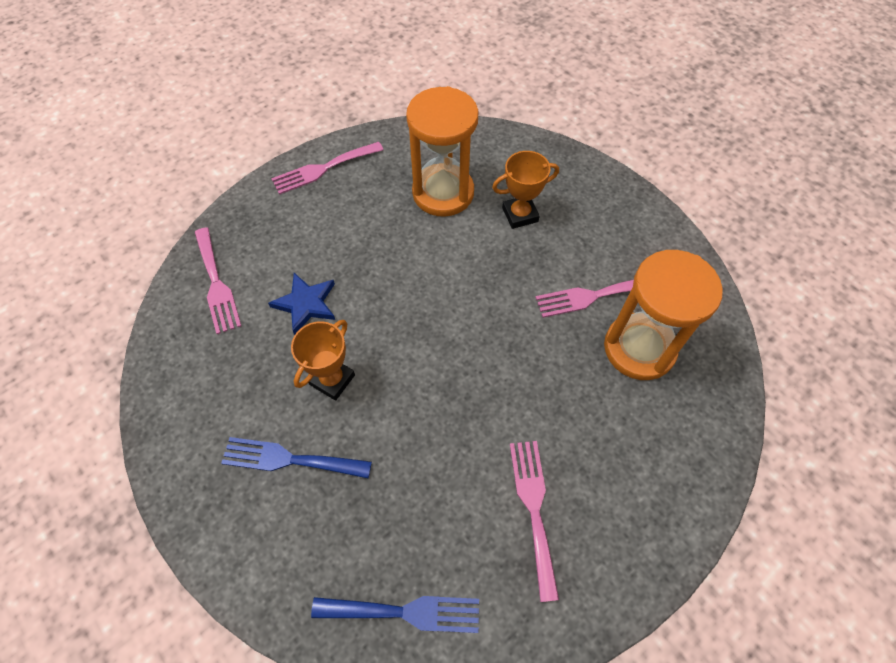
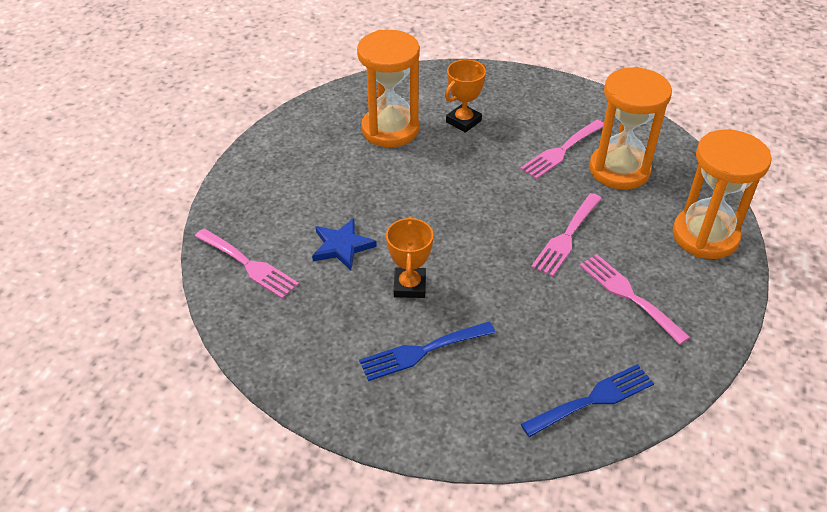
camera: 30 degrees left, 15 degrees down
pink fork [271,142,383,195] -> pink fork moved to [531,193,602,277]
none -> orange hourglass [673,129,772,259]

